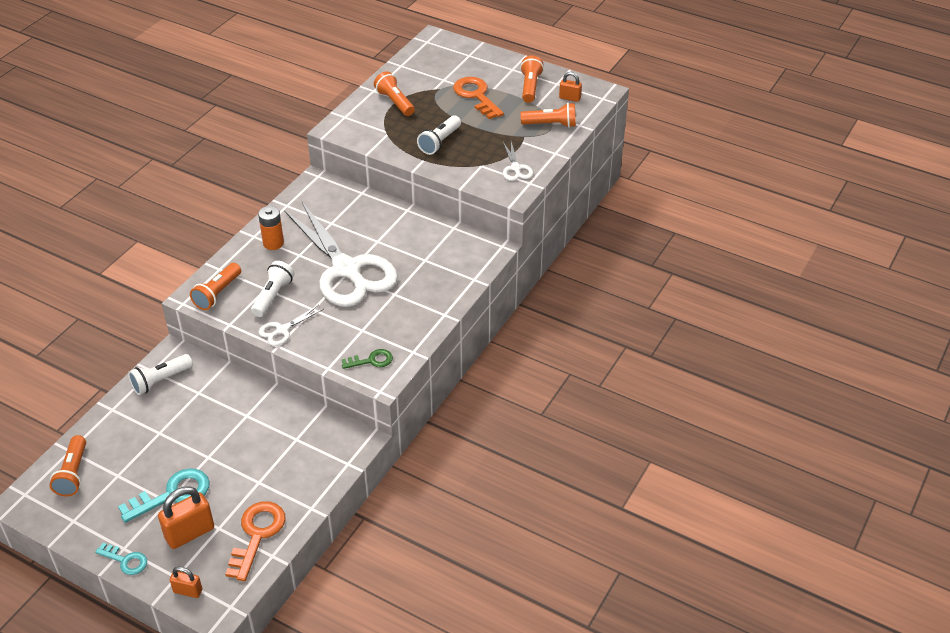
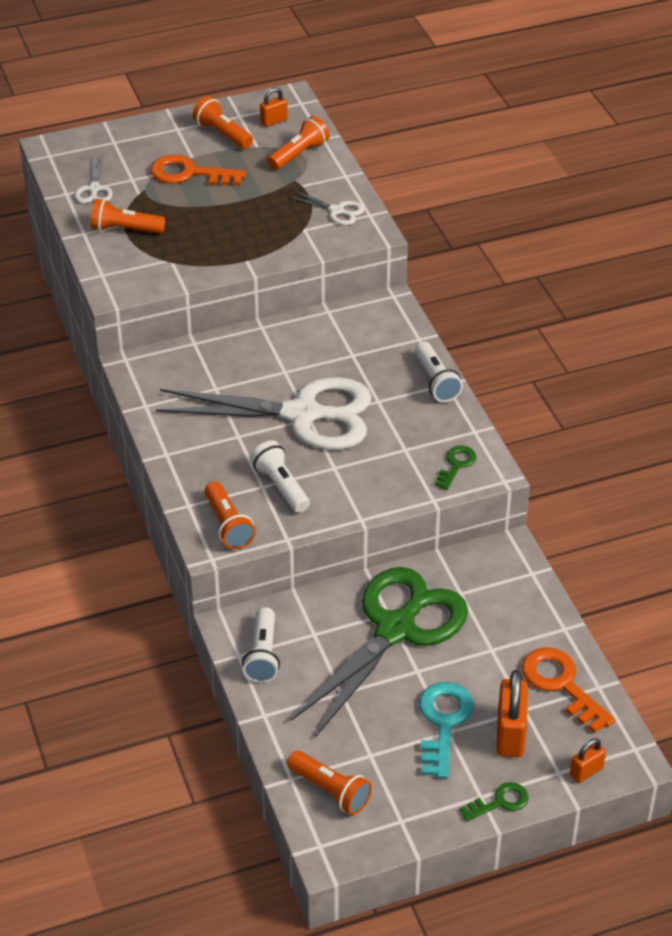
camera: 50 degrees left, 0 degrees up
turquoise key [95,543,147,575] -> green key [460,782,529,822]
orange battery [258,206,284,250] -> none
white scissors [259,305,324,346] -> white scissors moved to [75,156,113,203]
white flashlight [417,115,461,155] -> white flashlight moved to [415,342,463,402]
none -> green scissors [290,567,468,738]

